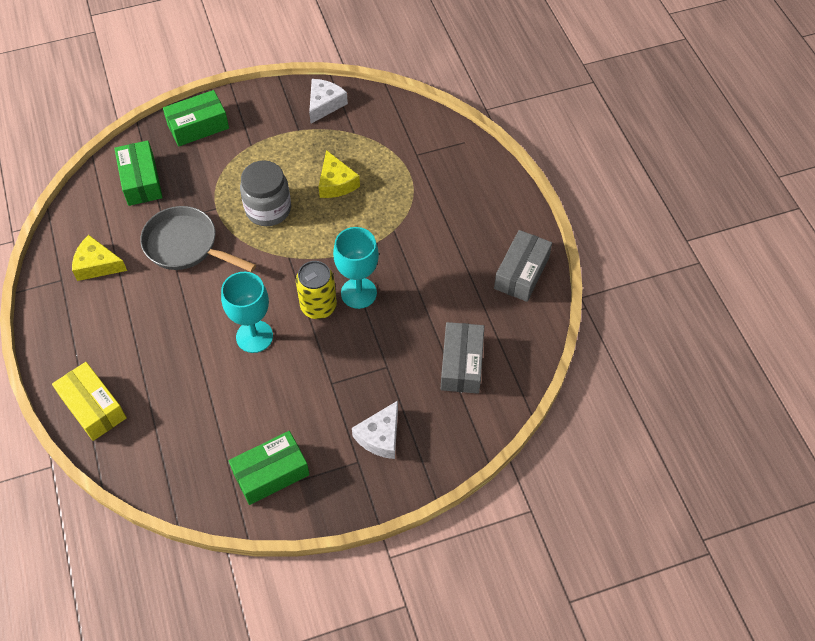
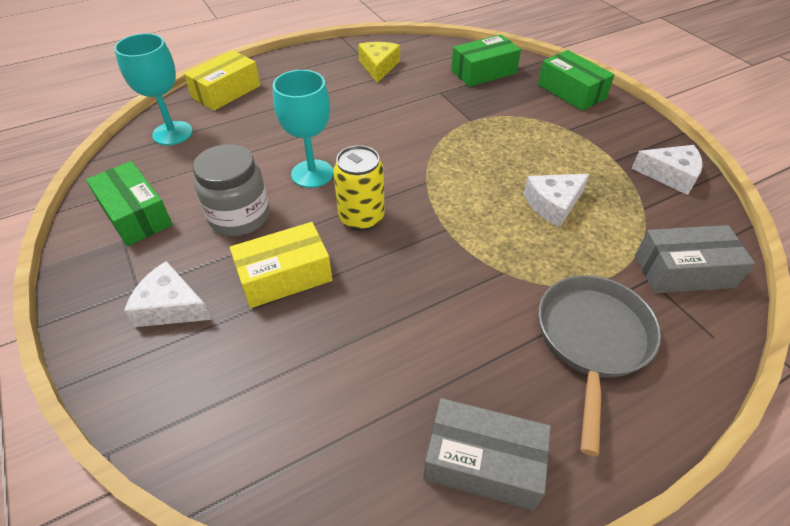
camera: 80 degrees right, 10 degrees down
grey pan [140,206,256,272] -> grey pan moved to [538,275,661,456]
grey jar [240,160,291,226] -> grey jar moved to [193,144,270,236]
yellow cheese [319,150,360,198] -> white cheese [524,174,589,227]
turquoise goblet [333,227,379,309] -> turquoise goblet moved to [114,33,193,145]
grey box [441,322,484,394] -> grey box moved to [635,225,755,293]
none -> yellow box [230,222,332,308]

